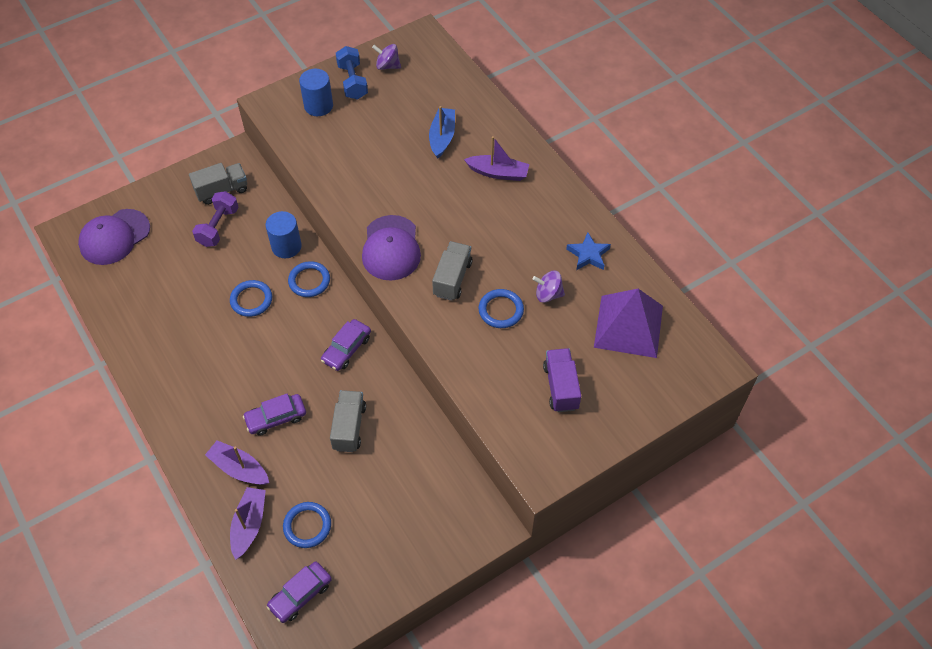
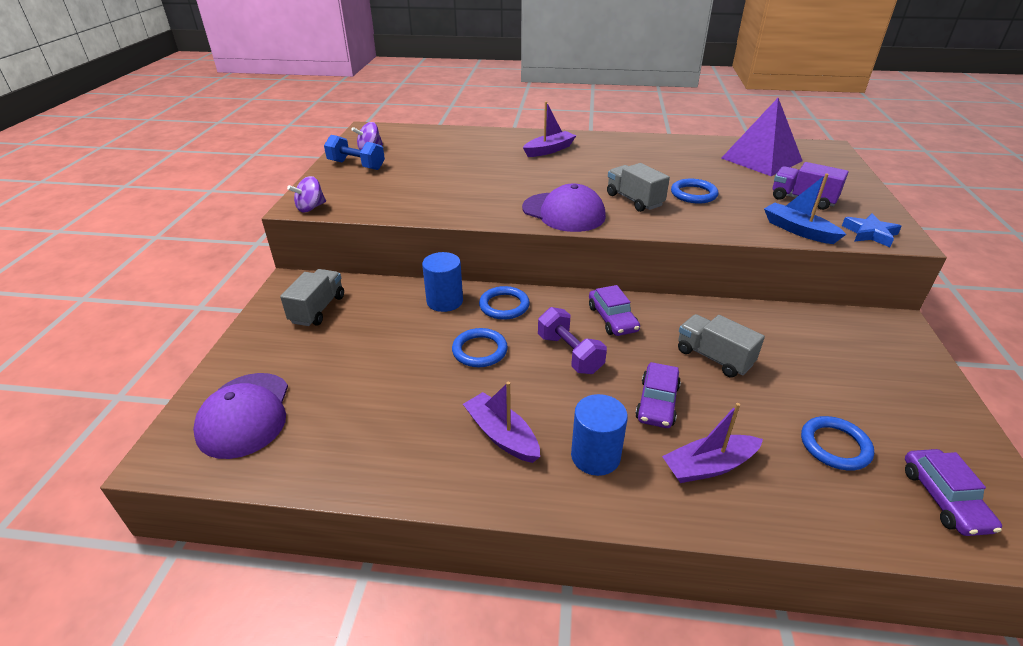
camera: 50 degrees left, 20 degrees down
purple dumbbell [192,191,239,247] -> purple dumbbell moved to [538,307,607,374]
purple boat [230,487,266,560] -> purple boat moved to [463,382,540,463]
blue cylinder [299,69,333,116] -> blue cylinder moved to [571,394,628,476]
blue boat [429,106,455,159] -> blue boat moved to [764,173,846,244]
purple spinning top [533,270,565,303] -> purple spinning top moved to [287,176,326,212]
blue star [566,232,611,270] -> blue star moved to [842,213,902,247]

